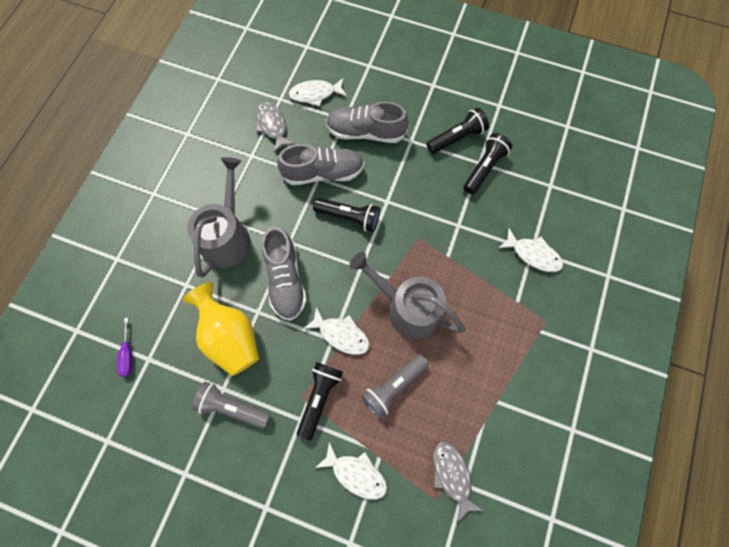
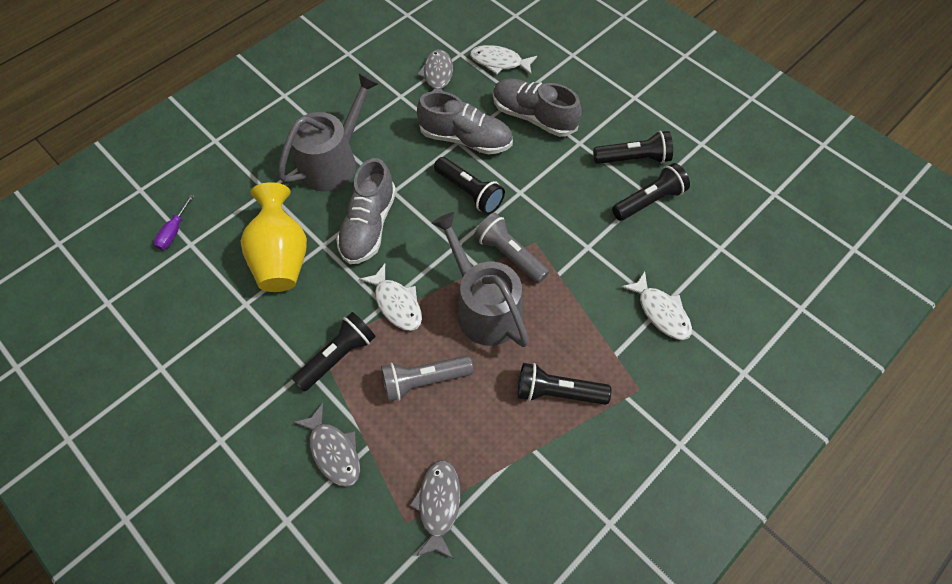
camera: 25 degrees right, 10 degrees down
grey flashlight [192,382,271,429] -> grey flashlight moved to [474,213,549,284]
white fish [315,442,387,500] -> grey fish [293,403,360,487]
none -> black flashlight [518,363,611,405]

